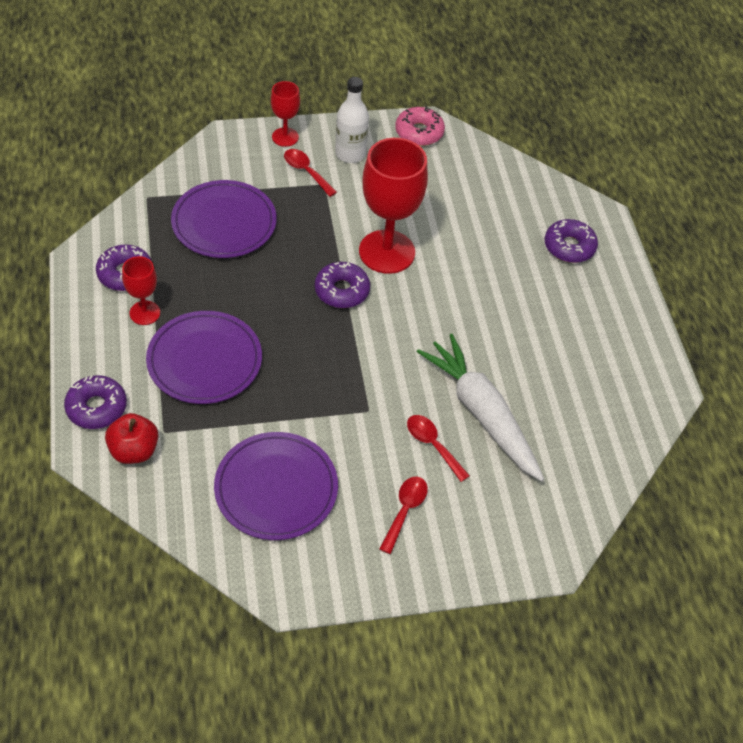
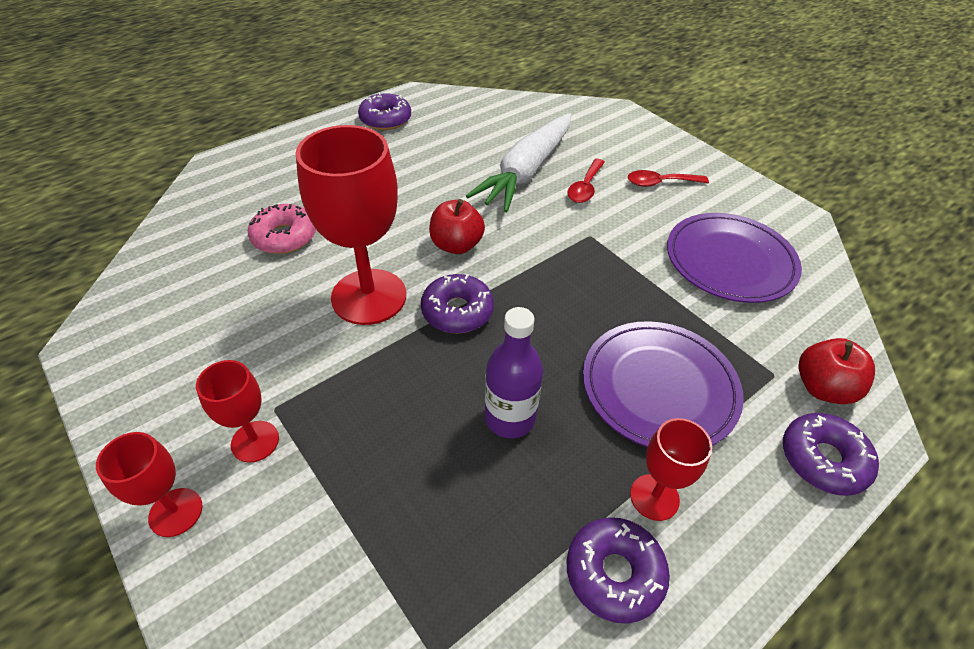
camera: 115 degrees left, 5 degrees down
purple plate [171,180,277,258] -> none
red spoon [284,149,337,197] -> red goblet [196,360,279,463]
white bottle [335,77,369,163] -> none
pink donut [395,106,445,146] -> pink donut moved to [248,204,316,254]
purple donut [545,219,598,263] -> purple donut moved to [358,92,411,130]
none -> red apple [429,199,485,254]
none -> purple bottle [485,307,543,438]

